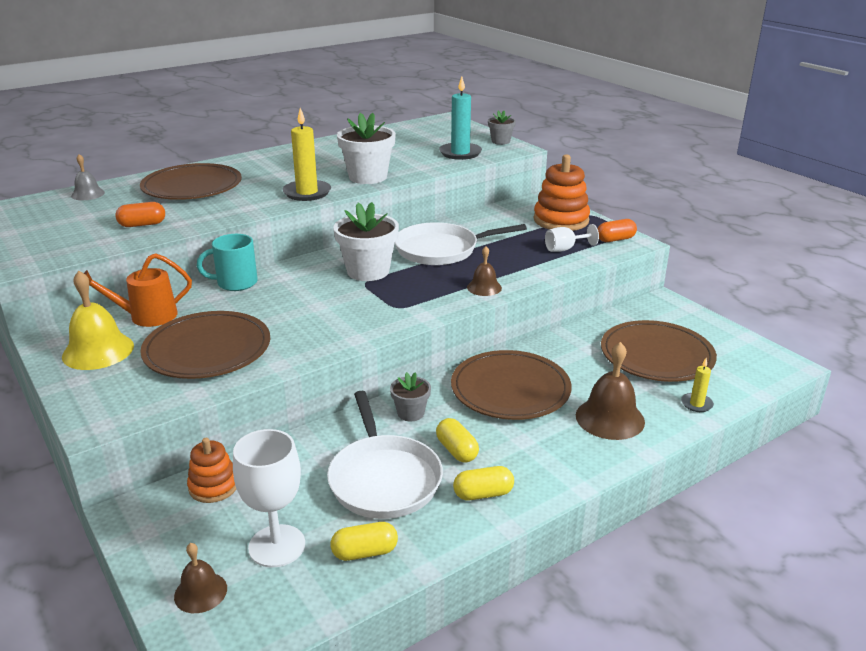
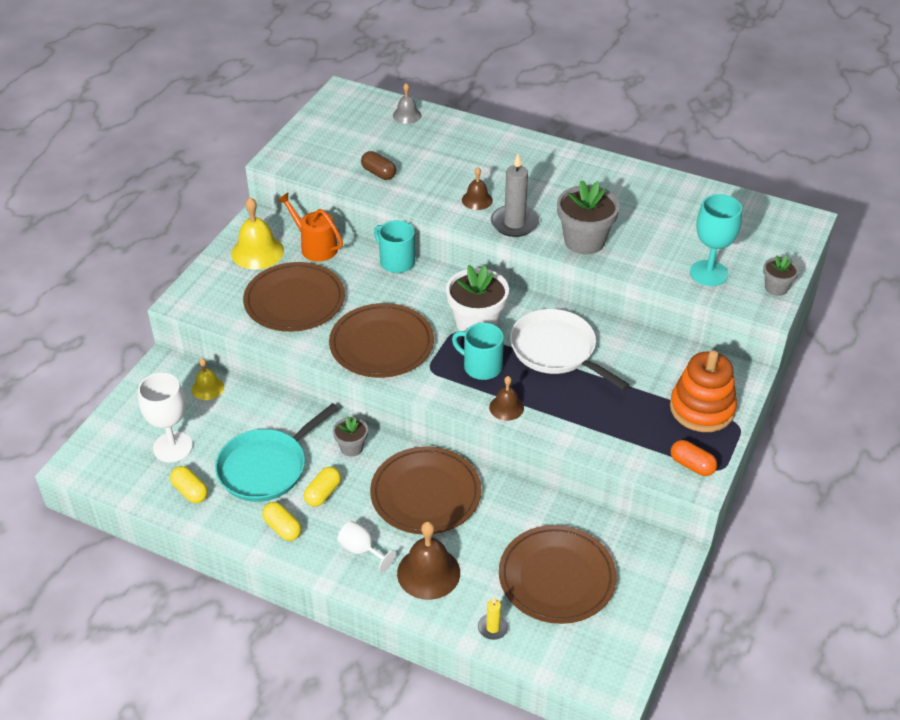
camera: 60 degrees right, 15 degrees up
orange capsule [115,202,165,227] -> brown capsule [361,151,396,180]
brown plate [140,163,242,200] -> brown plate moved to [329,303,434,378]
brown bell [174,543,227,613] -> brown bell moved to [462,167,493,210]
orange stacking toy [187,438,236,503] -> yellow bell [192,358,224,400]
yellow candle [282,108,331,201] -> grey candle [491,154,539,237]
white pan [327,391,443,519] -> turquoise pan [215,403,339,502]
white flower pot [337,113,396,184] -> grey flower pot [557,180,620,254]
turquoise candle [439,77,482,160] -> turquoise goblet [690,194,742,286]
white goblet [545,224,599,252] -> white goblet moved to [337,521,396,572]
none -> turquoise mug [452,323,504,380]

